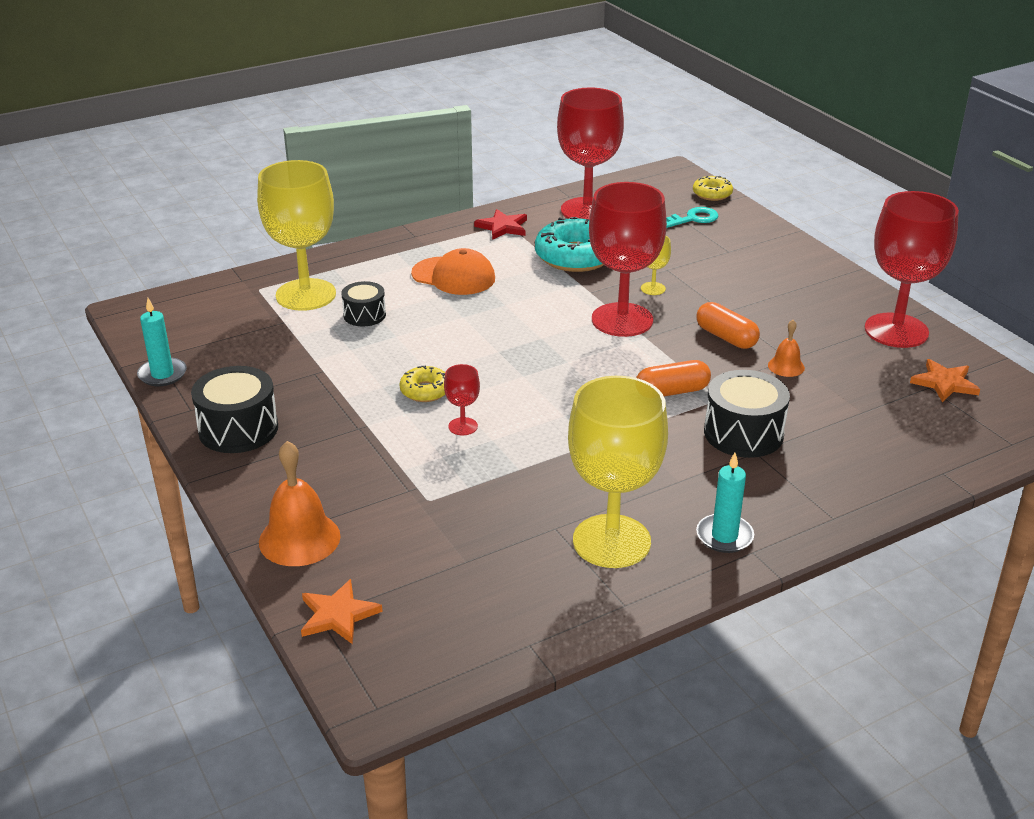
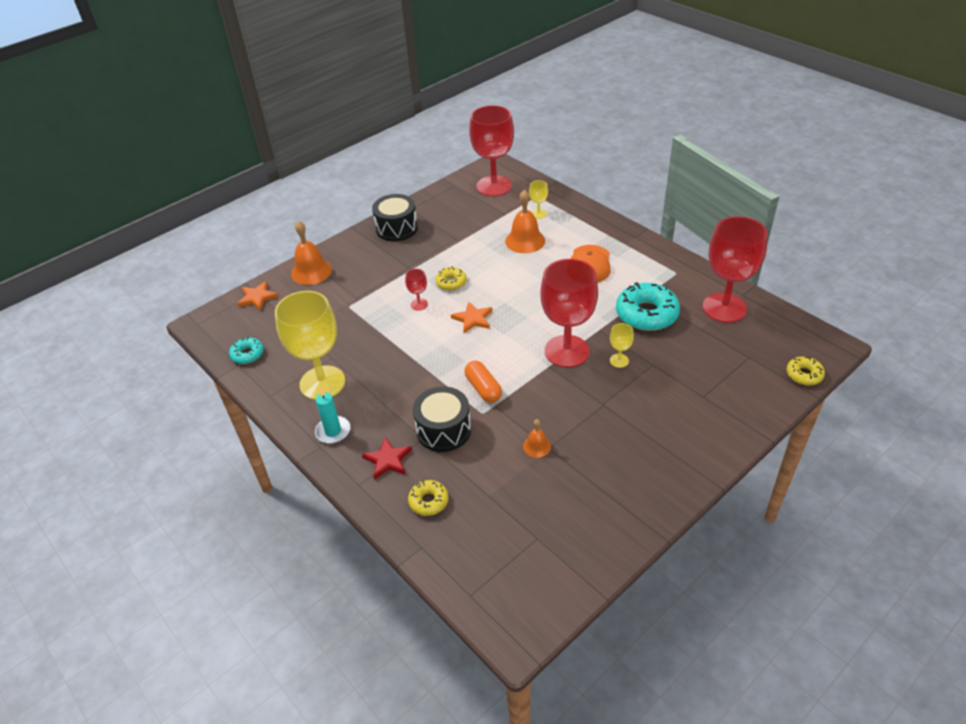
camera: 80 degrees right, 10 degrees up
turquoise candle [137,298,187,386] -> none
yellow goblet [257,160,336,311] -> yellow goblet [529,180,548,219], size x0.42
black drum [342,281,386,327] -> orange bell [505,189,545,253]
red star [474,209,527,240] -> red star moved to [362,437,412,480]
turquoise key [666,207,718,228] -> none
orange capsule [696,302,760,349] -> none
red goblet [865,191,959,348] -> red goblet moved to [469,105,514,196]
orange star [910,359,980,402] -> orange star moved to [451,302,493,333]
none -> turquoise donut [229,337,264,364]
none -> yellow donut [408,480,449,516]

